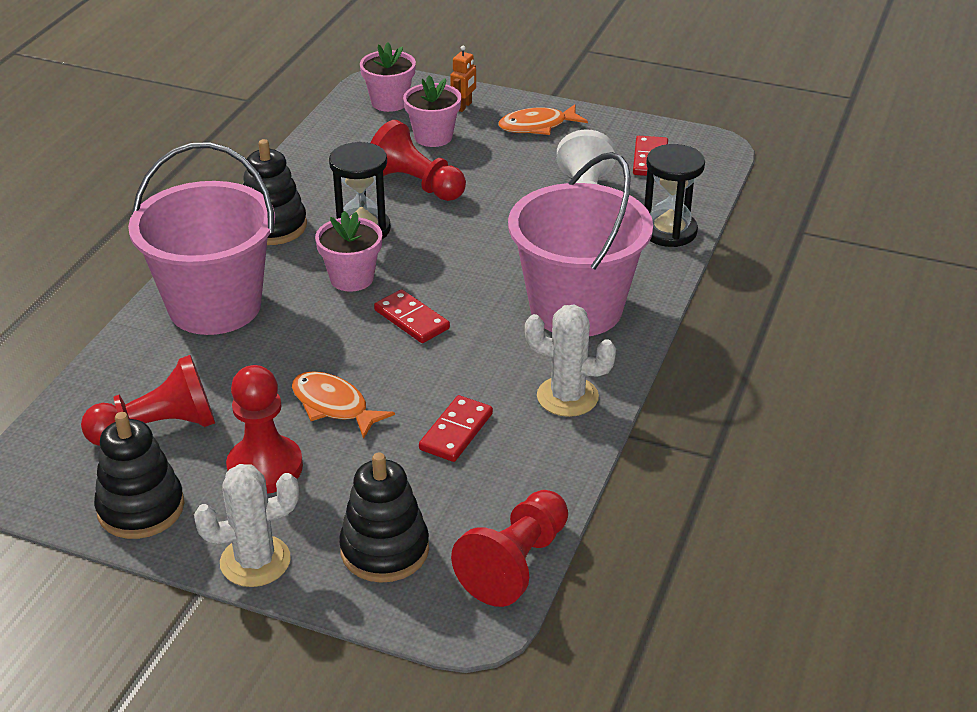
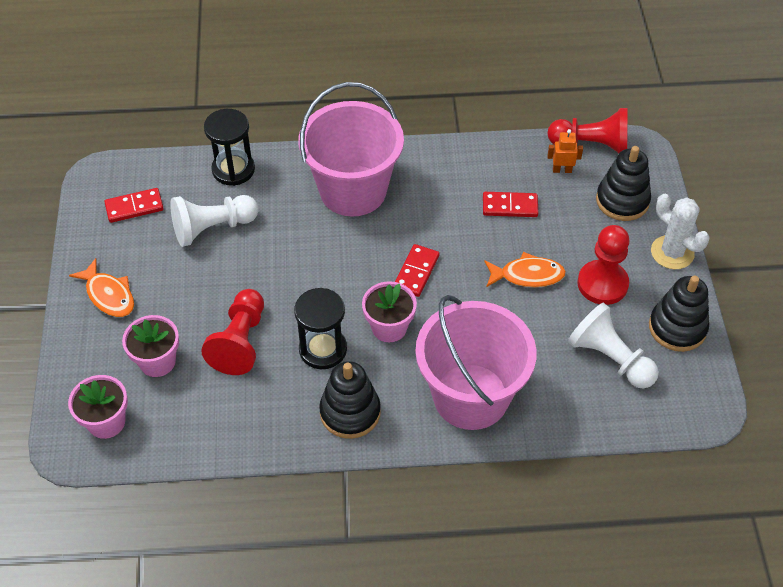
camera: 115 degrees left, 15 degrees up
red pawn [81,355,215,446] -> white pawn [568,303,659,388]
orange fish [292,371,395,439] -> orange fish turned 105 degrees counterclockwise [484,252,566,287]
orange robot [450,46,476,112] -> orange robot moved to [547,129,583,173]
white cactus [525,305,616,417] -> none

